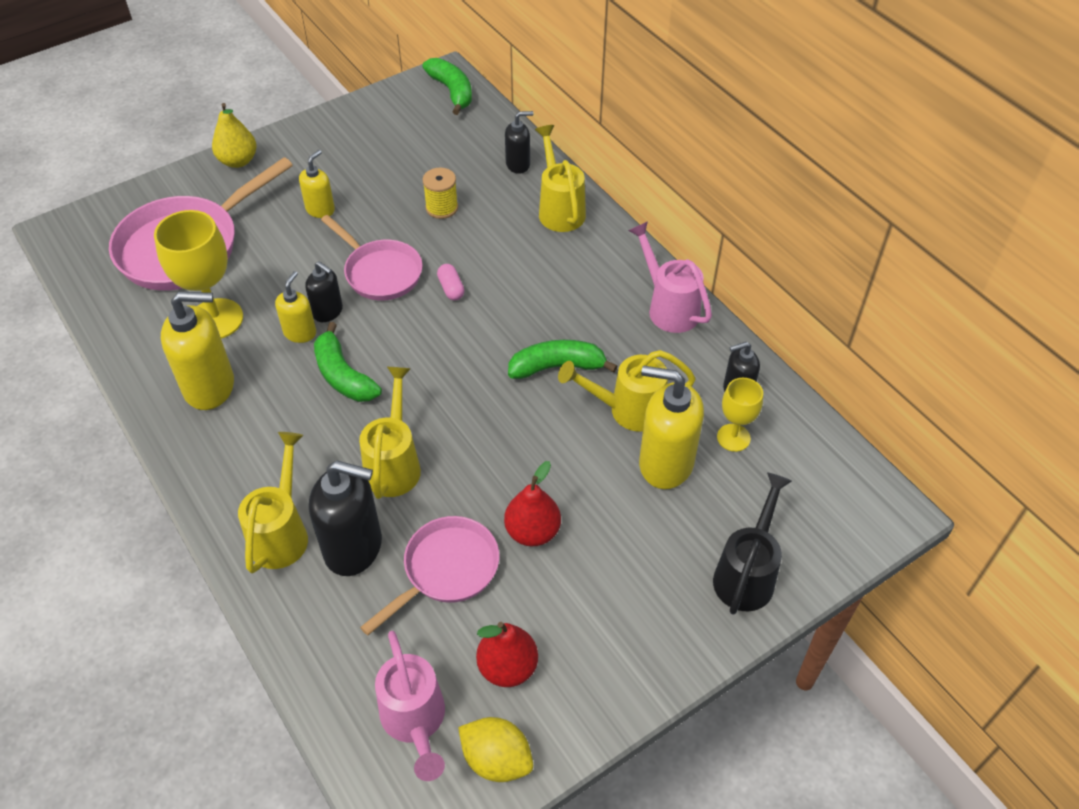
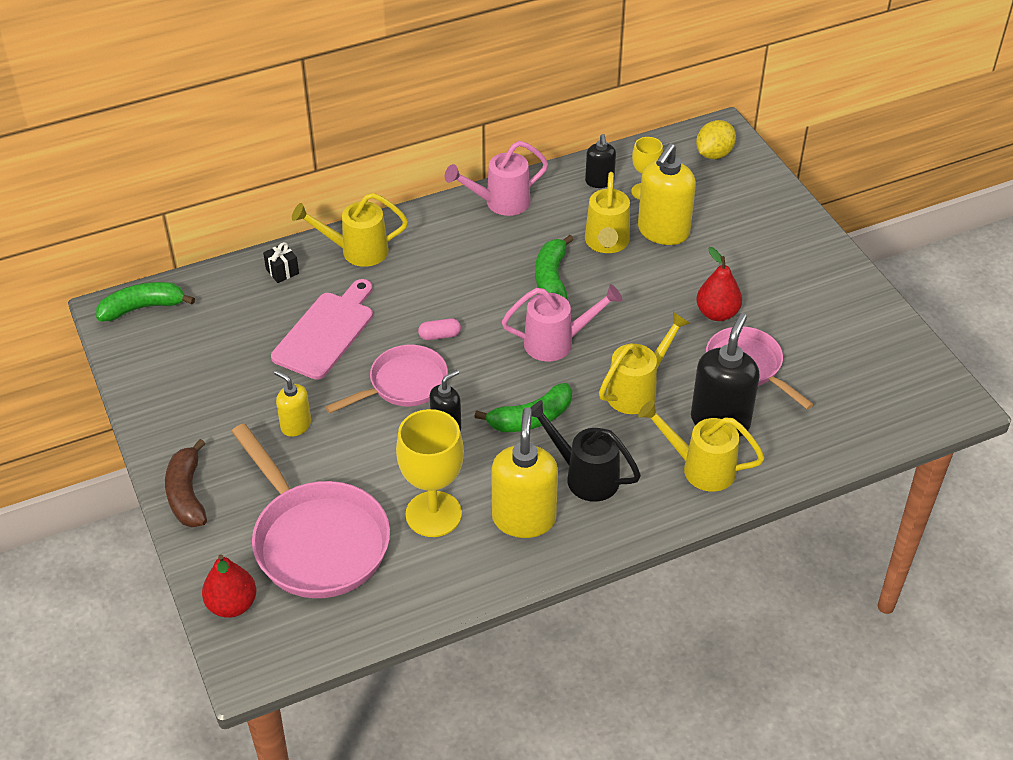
camera: 80 degrees left, 5 degrees down
yellow pear [212,103,257,168] -> brown banana [165,439,207,527]
yellow soap dispenser [275,271,316,343] -> none
yellow watering can [359,367,421,499] -> yellow watering can turned 120 degrees clockwise [599,312,690,414]
pink watering can [375,631,445,781] -> pink watering can moved to [502,284,622,362]
yellow spool [422,168,458,219] -> pink cutting board [271,279,373,380]
yellow lemon [458,717,533,782] -> yellow lemon moved to [696,120,736,159]
red pear [476,622,538,687] -> red pear moved to [202,554,256,618]
black soap dispenser [505,111,533,174] -> black gift [263,242,299,283]
black watering can [713,472,792,615] -> black watering can moved to [531,400,641,502]

